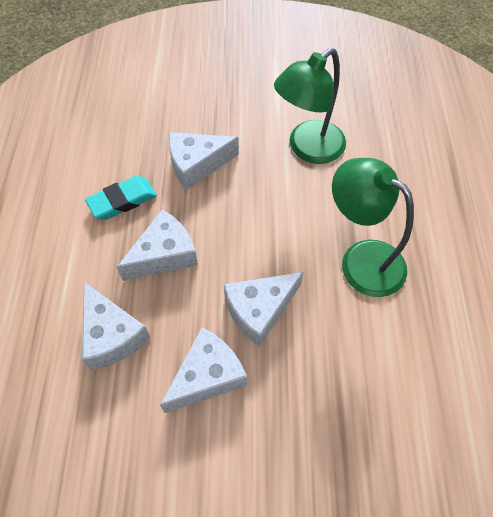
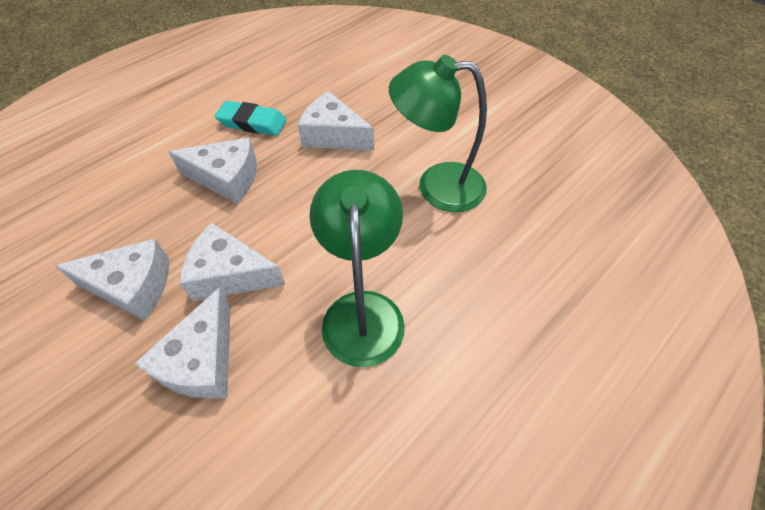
camera: 45 degrees right, 5 degrees down
white cheese [82,282,151,370] -> white cheese moved to [134,287,230,399]

